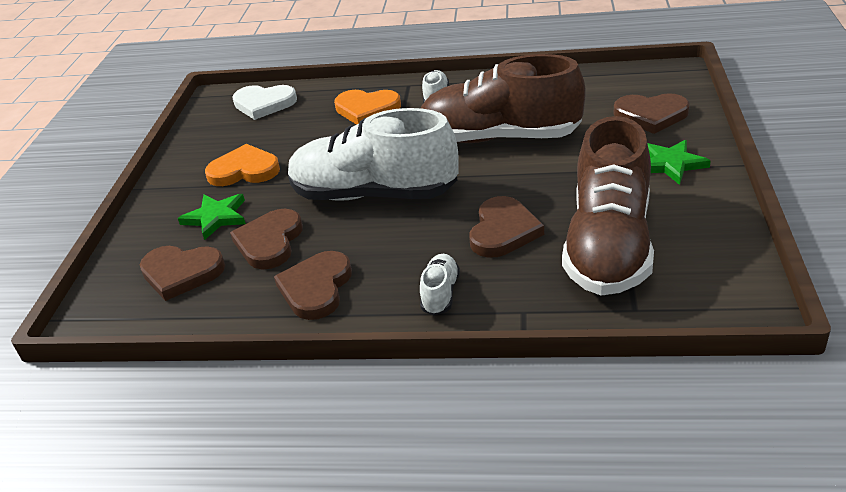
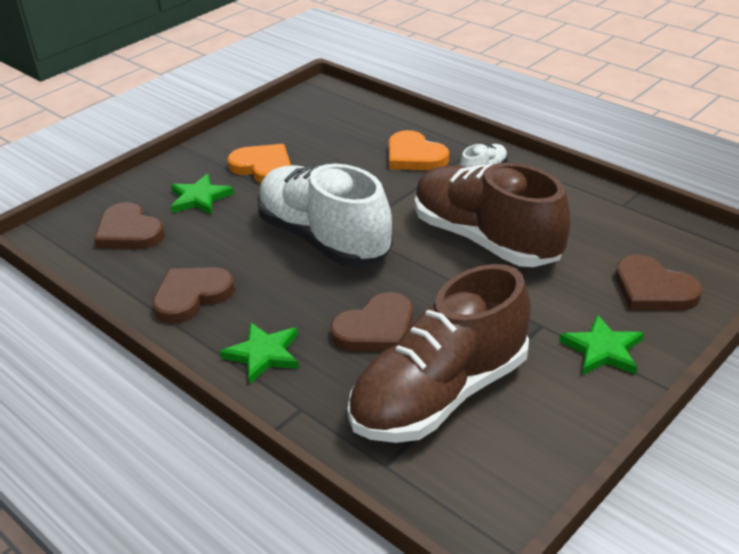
camera: 35 degrees right, 0 degrees up
brown heart [230,208,303,269] -> none
white heart [232,85,297,120] -> none
white shoe [420,254,460,316] -> green star [220,322,299,384]

